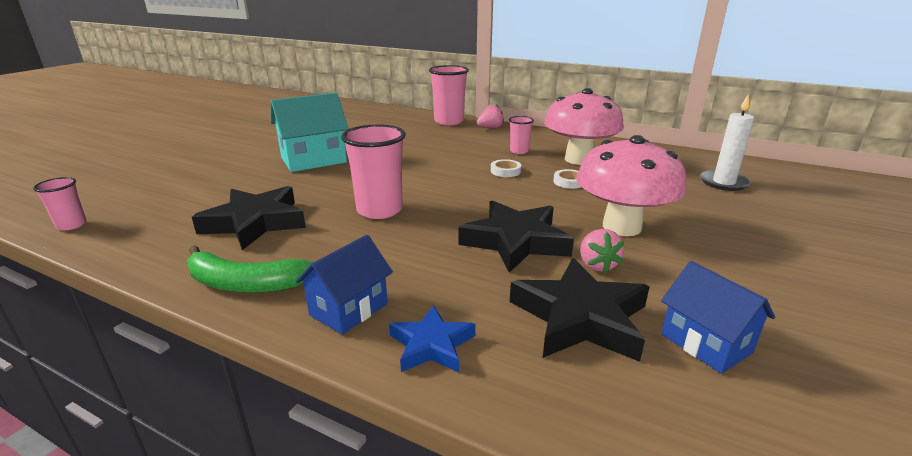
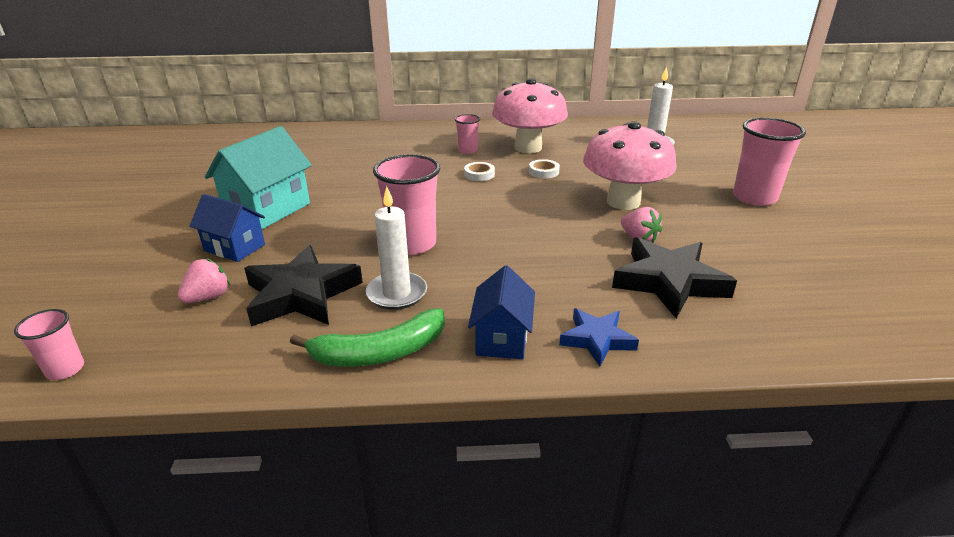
camera: 30 degrees left, 5 degrees up
pink cup [429,65,469,125] -> pink cup moved to [733,118,806,206]
black star [458,200,574,273] -> none
pink strawberry [477,105,504,128] -> pink strawberry moved to [178,258,230,303]
blue house [661,261,775,374] -> blue house moved to [190,194,265,262]
none -> white candle [366,186,427,310]

